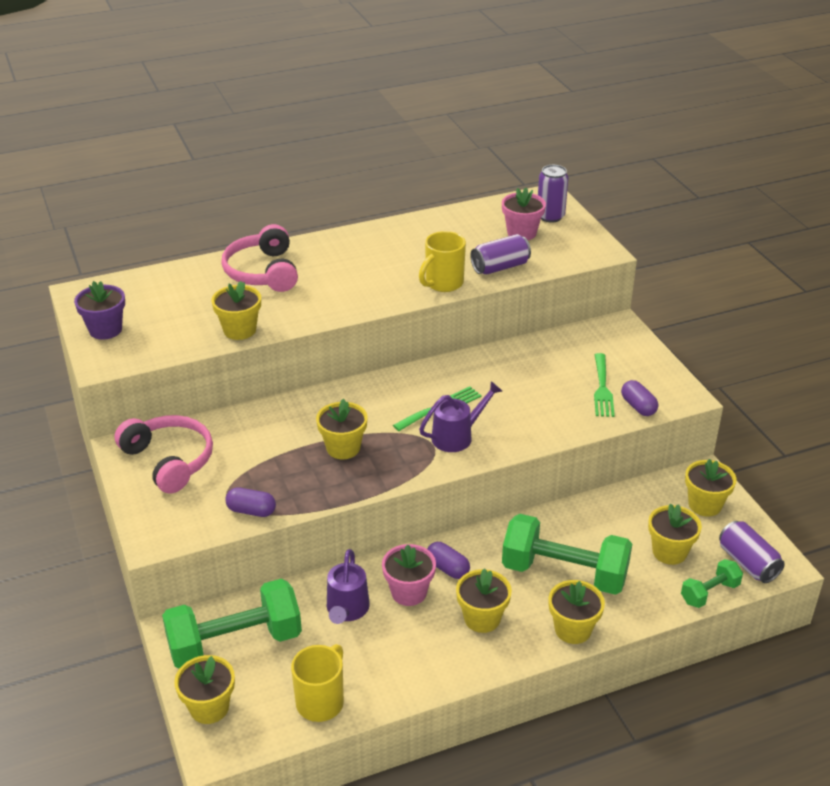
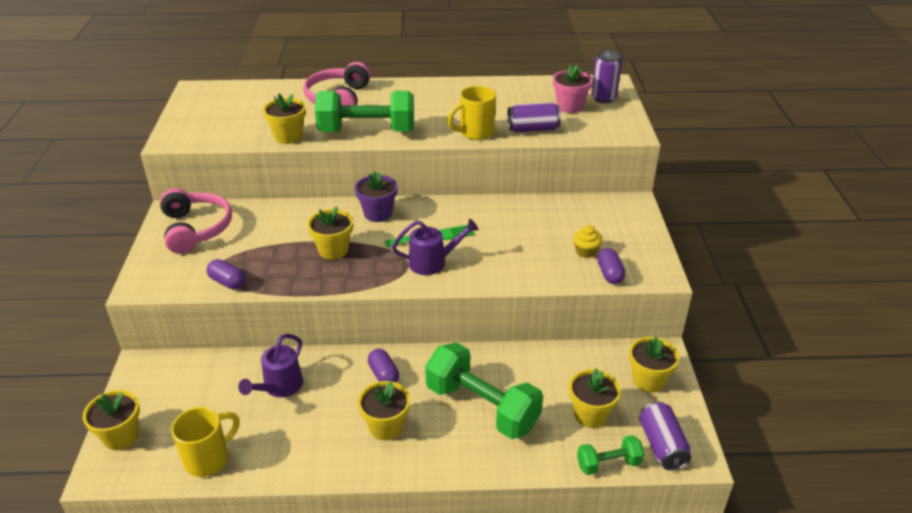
camera: 20 degrees right, 0 degrees up
purple flower pot [74,281,125,340] -> purple flower pot moved to [355,171,397,222]
green dumbbell [162,579,302,669] -> green dumbbell moved to [315,91,414,132]
pink flower pot [382,544,436,606] -> none
yellow flower pot [548,580,605,644] -> none
green fork [594,353,615,417] -> yellow cupcake [573,225,603,258]

